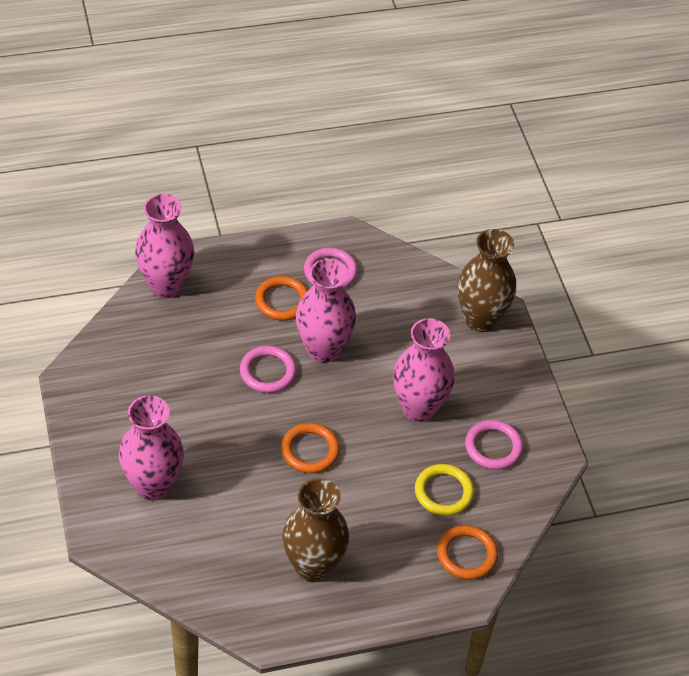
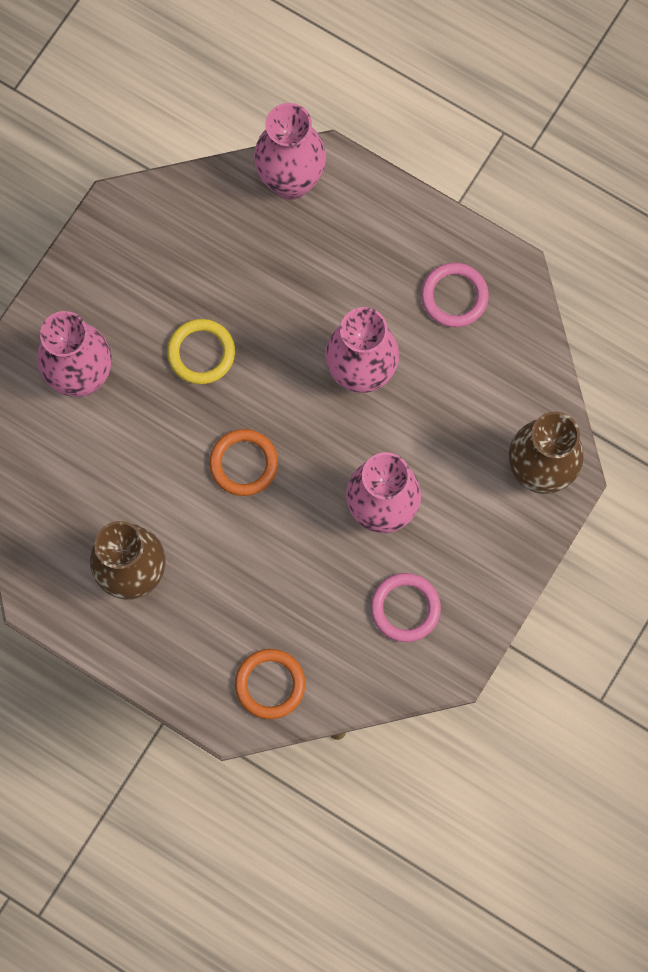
camera: 50 degrees right, 25 degrees up
pink ring [240,346,297,393] -> none
orange ring [255,276,308,321] -> none
yellow ring [415,464,474,516] -> yellow ring moved to [167,319,235,384]

